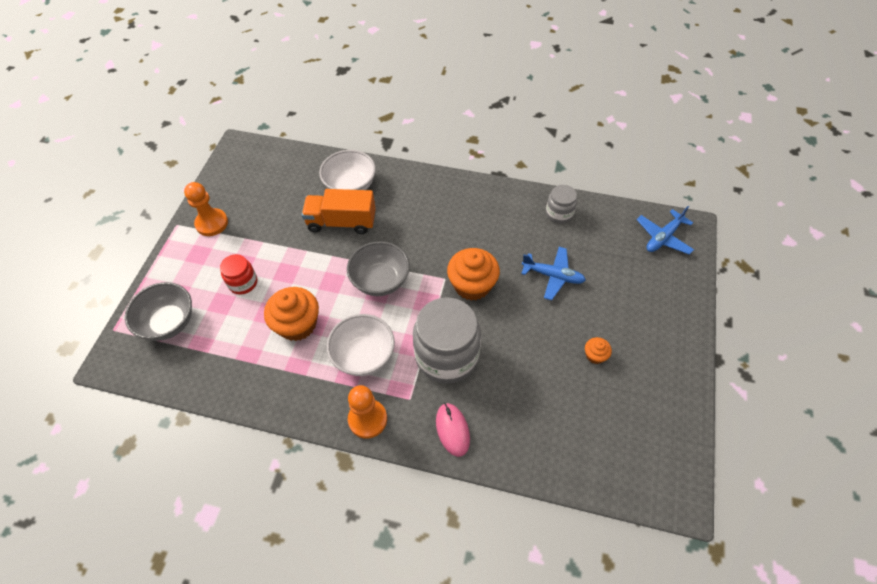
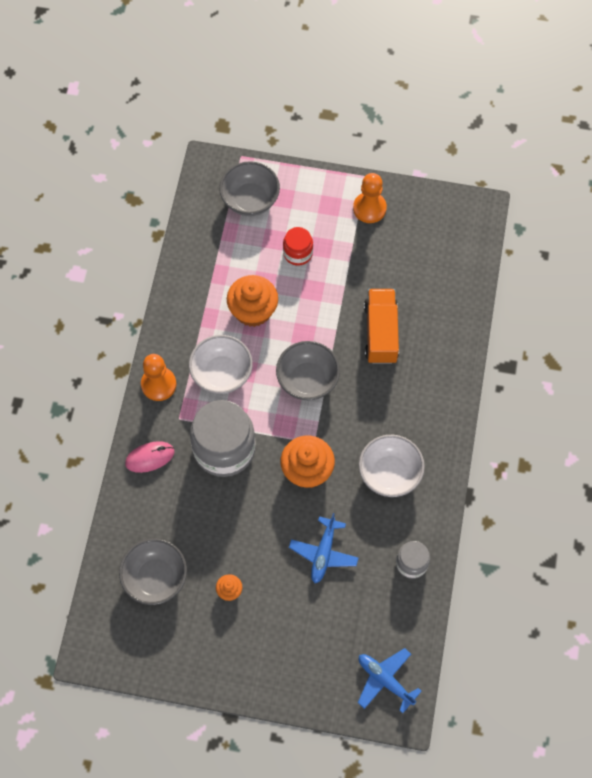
camera: 85 degrees right, 10 degrees up
white bowl [319,150,376,190] -> white bowl moved to [359,435,425,497]
none -> grey bowl [119,539,187,605]

